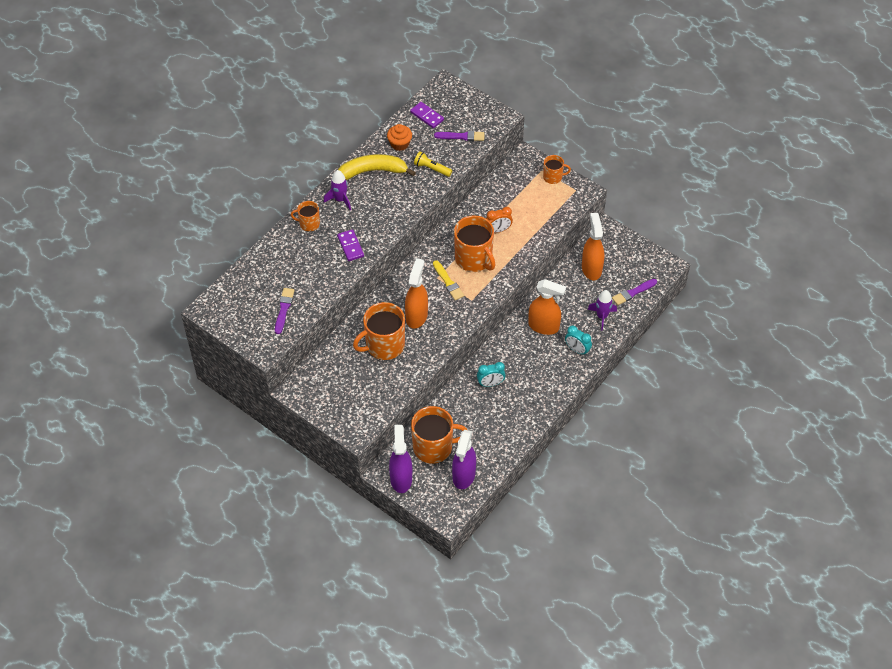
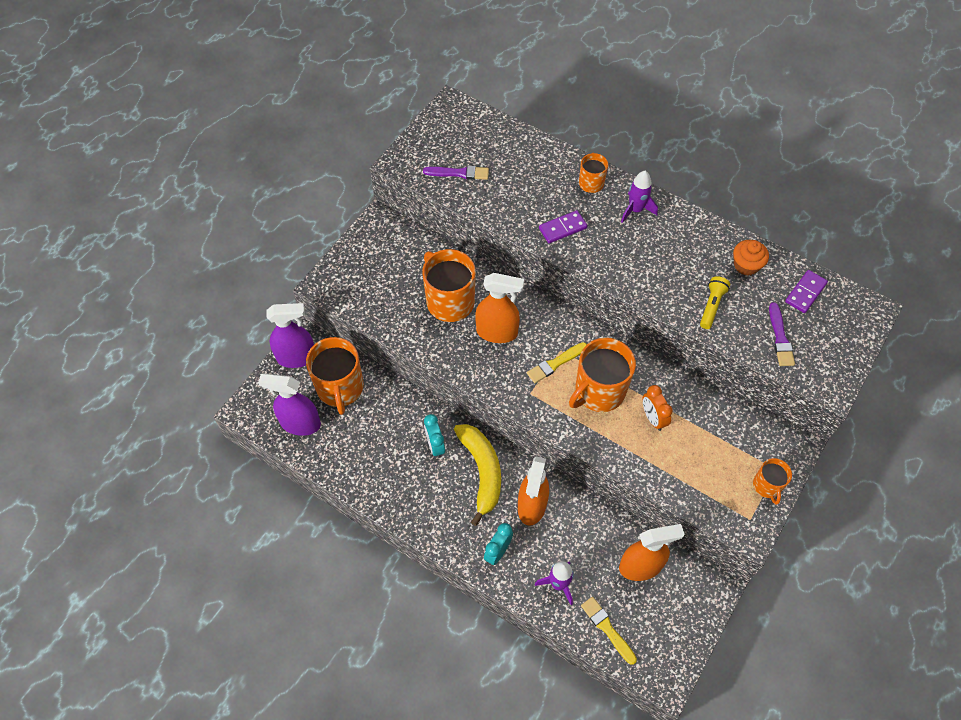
camera: 85 degrees right, 5 degrees up
yellow banana [338,154,416,180] -> yellow banana moved to [454,424,501,526]
purple brush [612,279,657,305] -> yellow brush [581,597,637,665]

